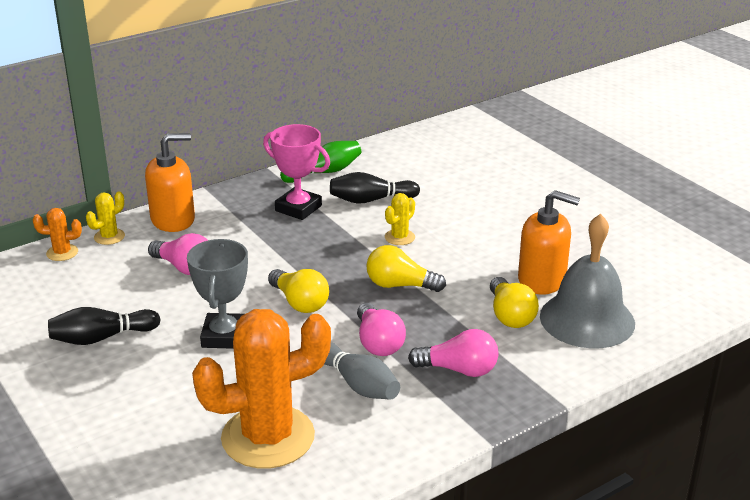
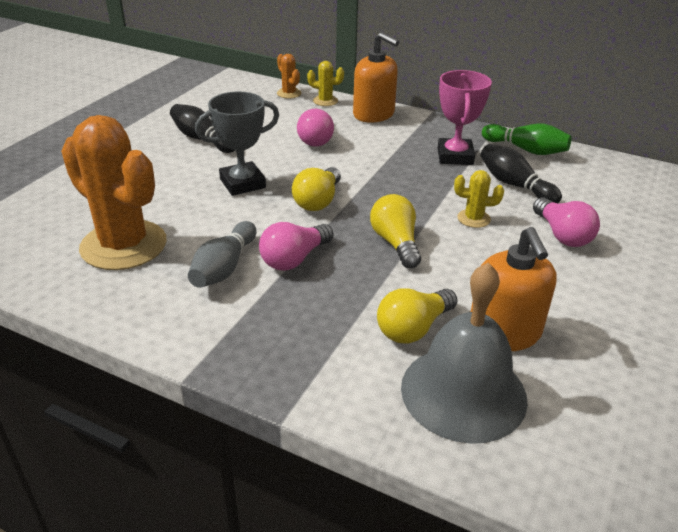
camera: 60 degrees right, 5 degrees up
pink light bulb [408,329,498,377] -> pink light bulb moved to [533,198,600,247]

